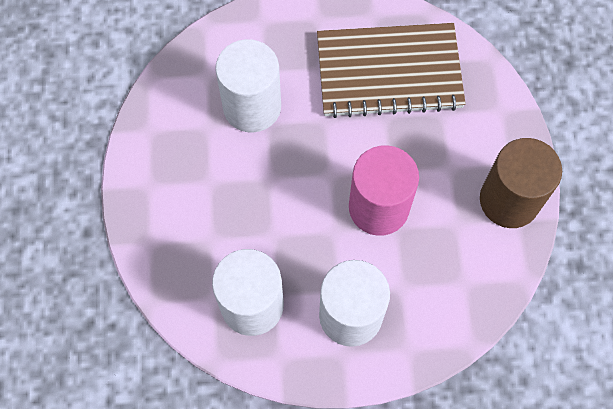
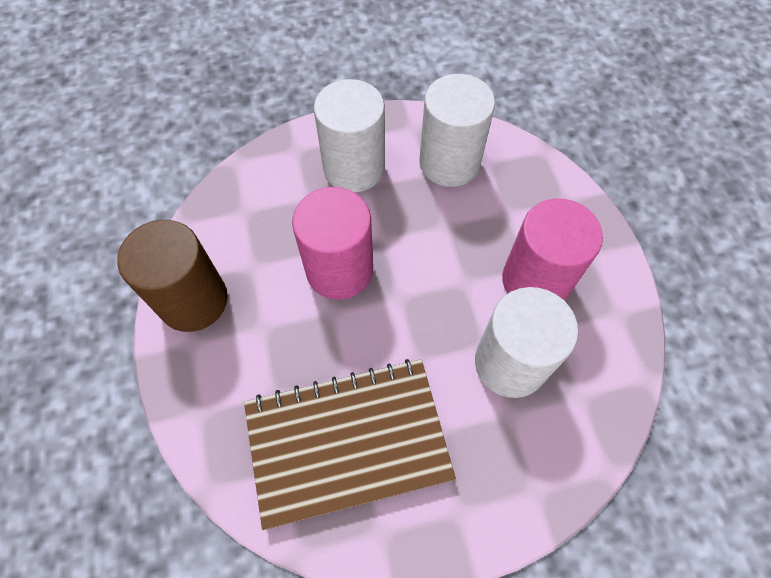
camera: 170 degrees right, 5 degrees down
none -> pink cylinder [502,198,603,301]

